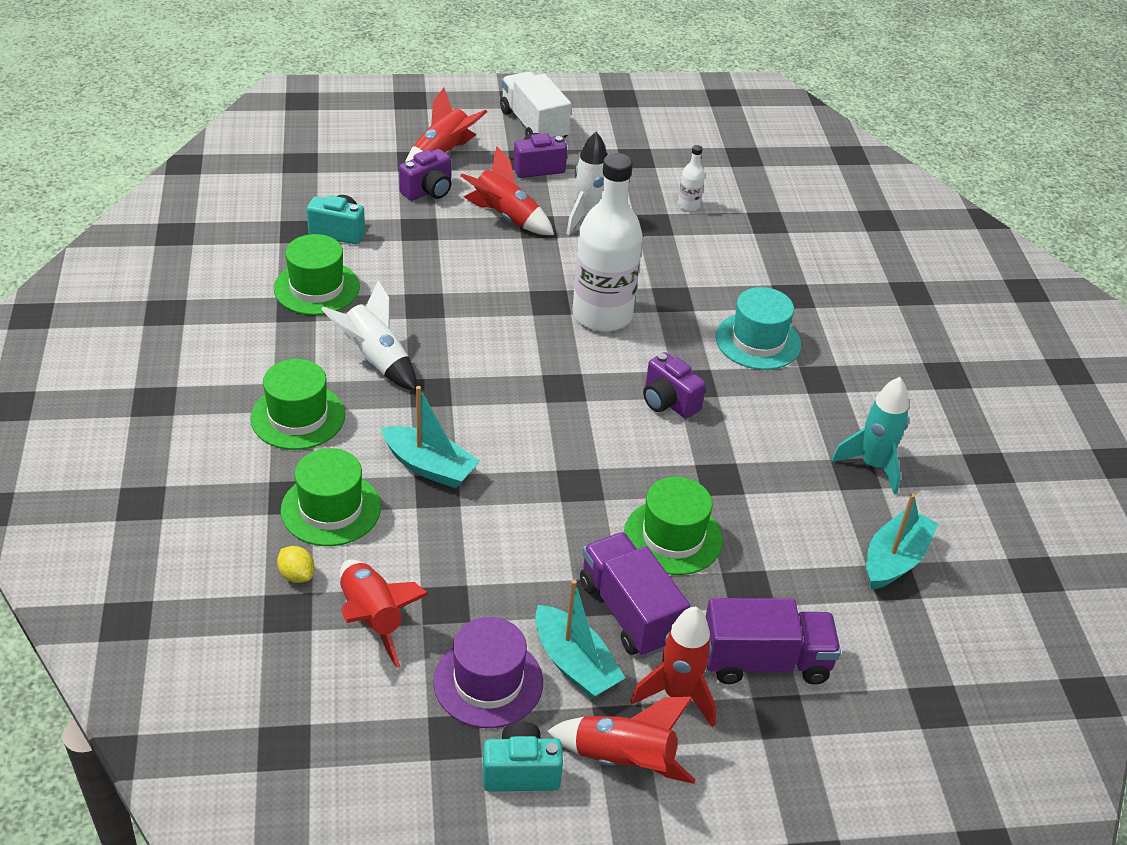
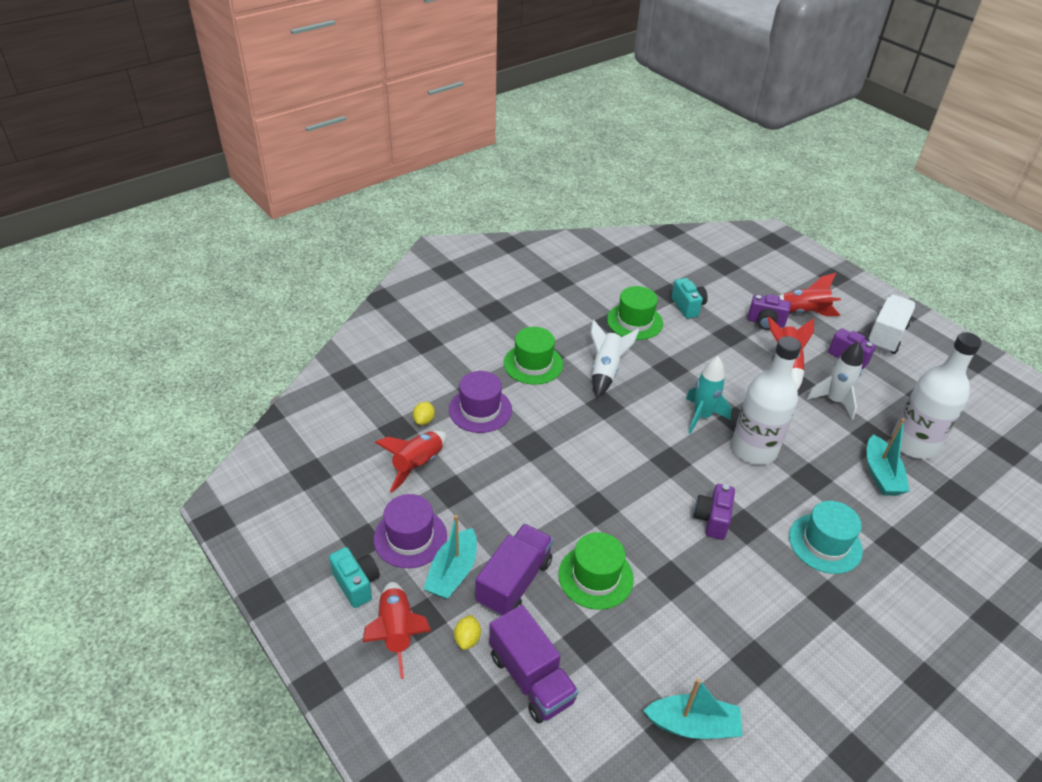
camera: 60 degrees right, 0 degrees up
green hat [281,448,381,546] -> purple hat [449,371,512,433]
turquoise boat [381,386,480,489] -> turquoise boat moved to [867,418,910,496]
red rocket [631,606,716,727] -> yellow lemon [454,615,481,650]
white bottle [678,145,705,211] -> white bottle [892,332,982,459], size x2.44
turquoise rocket [832,377,909,495] -> turquoise rocket moved to [686,356,732,434]

